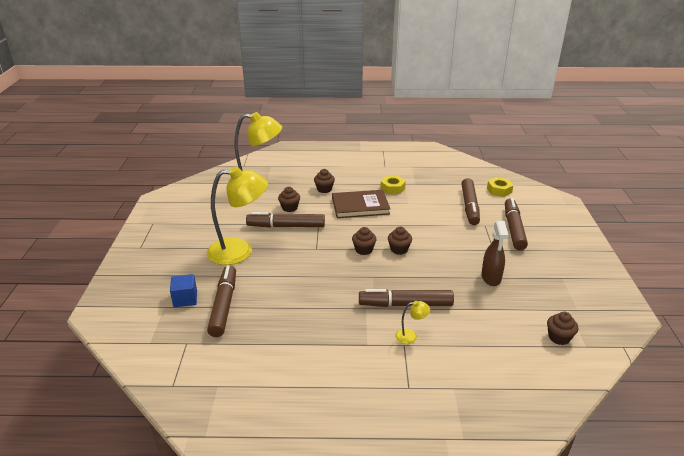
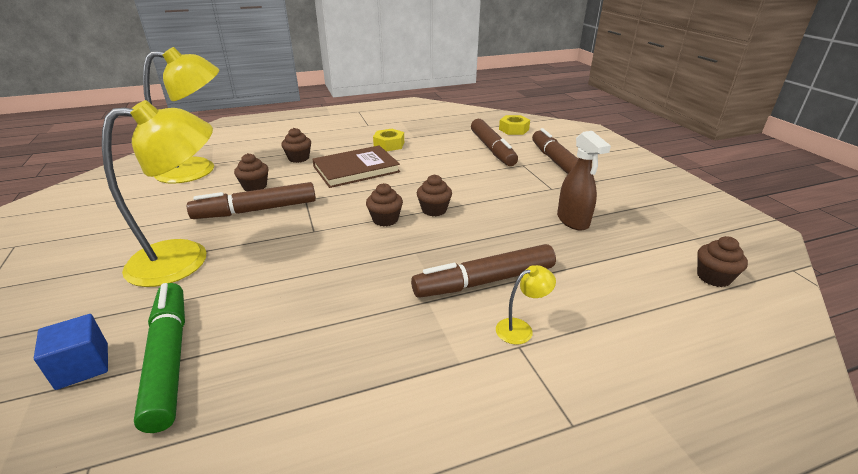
camera: 20 degrees left, 0 degrees up
brown marker [207,265,236,337] -> green marker [134,283,185,433]

